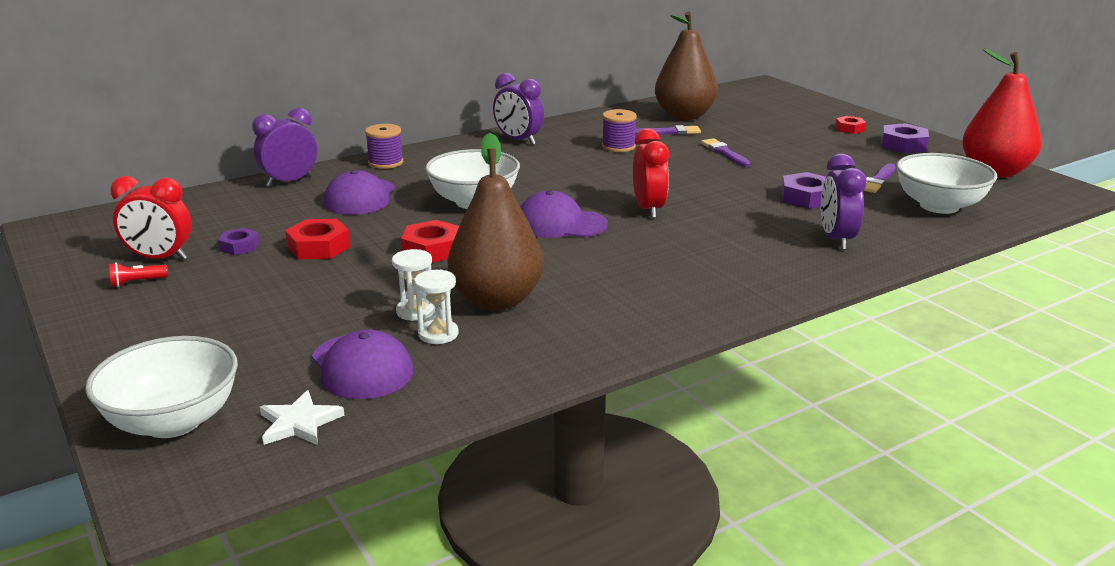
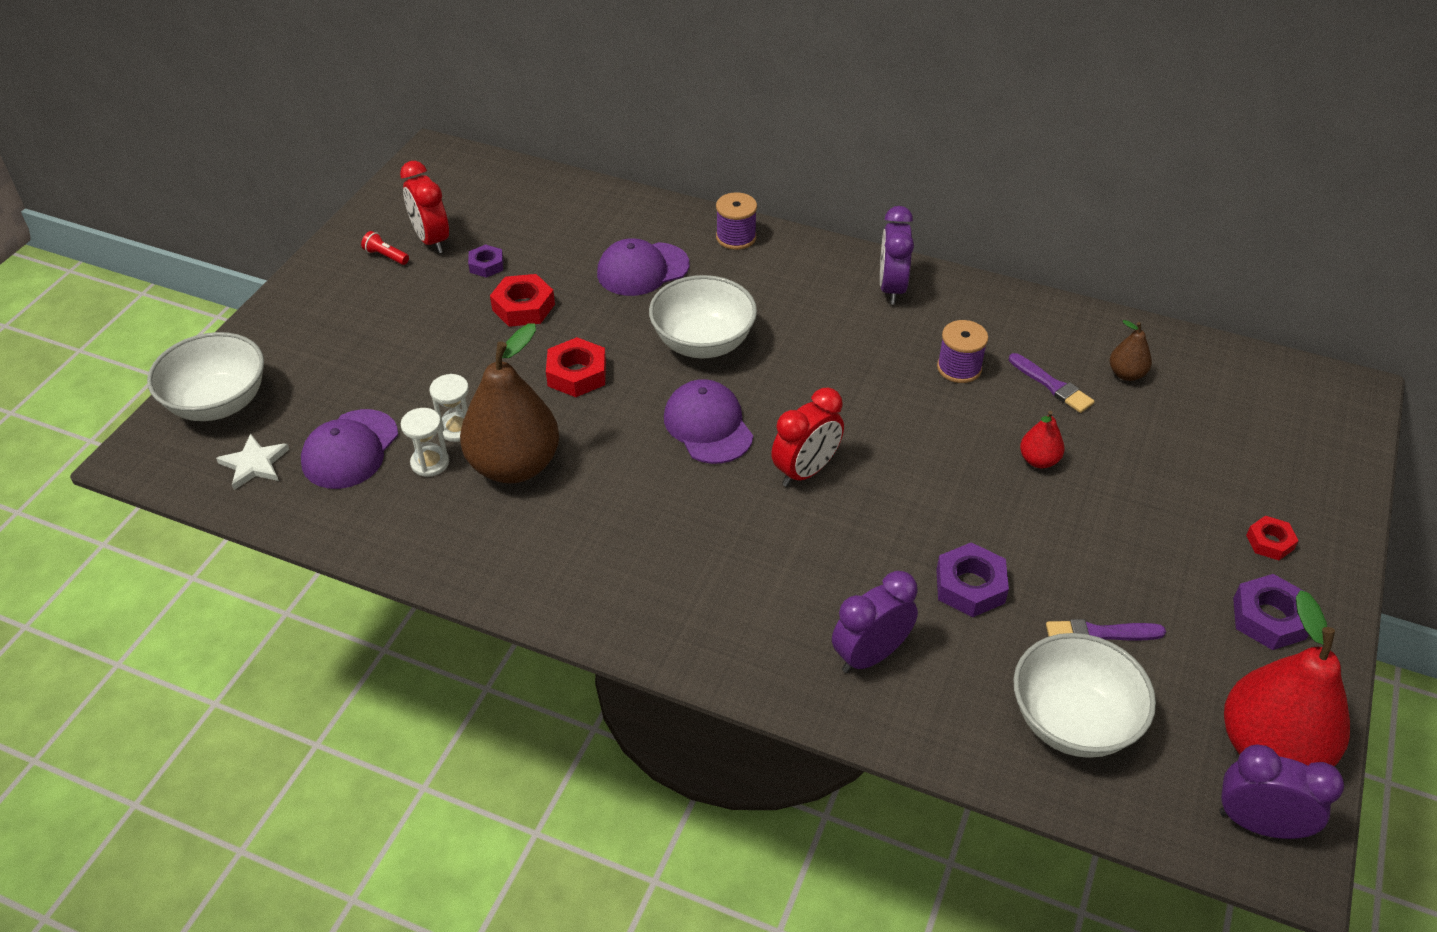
camera: 55 degrees right, 20 degrees up
purple clock [252,108,317,187] -> purple clock moved to [1219,744,1344,839]
brown pear [655,12,718,120] -> brown pear [1110,320,1152,381], size x0.45
purple brush [701,138,751,167] -> red pear [1020,411,1065,468]

